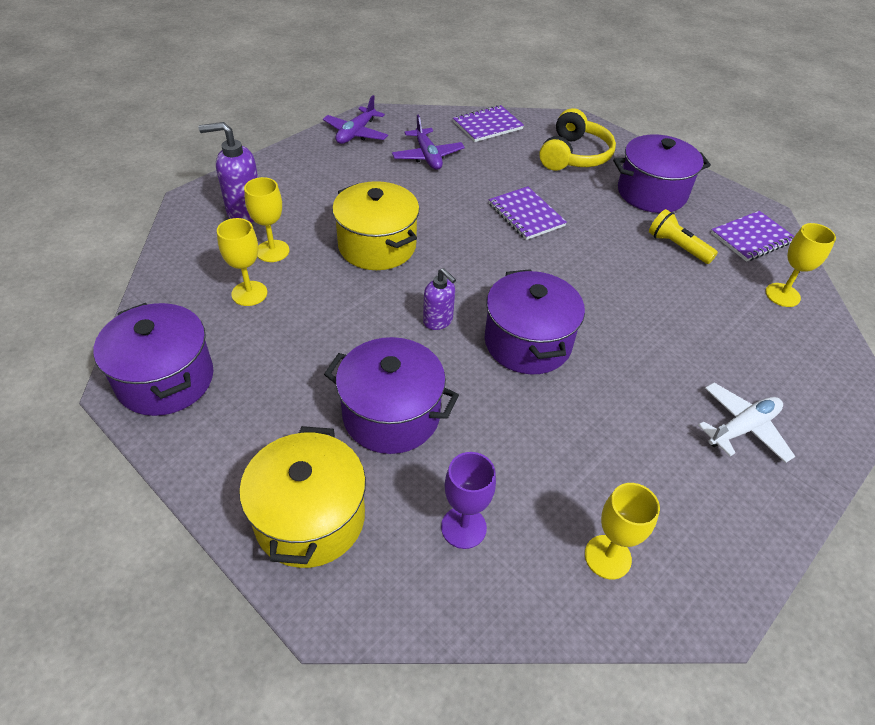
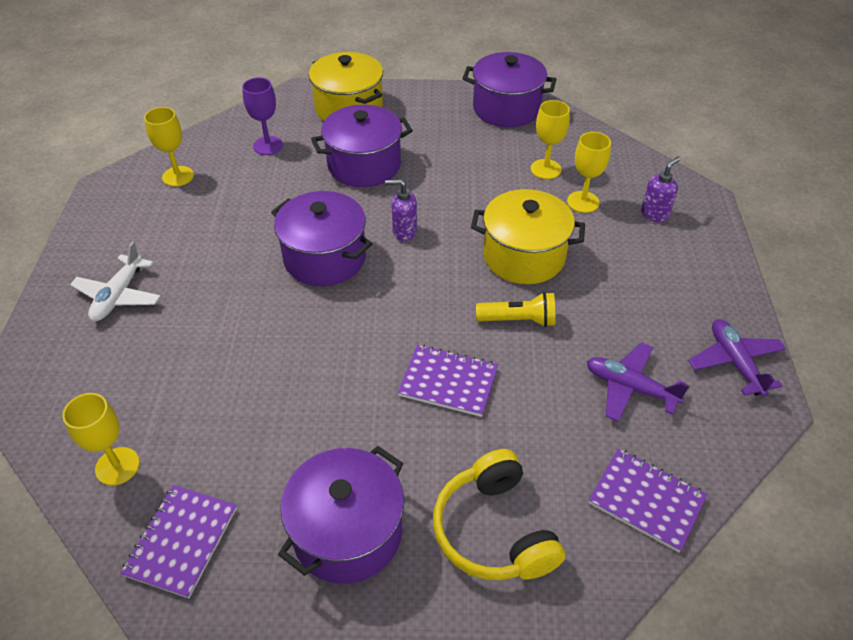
camera: 140 degrees right, 0 degrees up
purple soap dispenser [199,122,258,223] -> purple soap dispenser [641,157,681,223], size x0.63
purple notebook [453,105,524,142] -> purple notebook turned 75 degrees counterclockwise [589,449,707,552]
yellow flashlight [649,209,718,264] -> yellow flashlight moved to [476,292,555,327]

